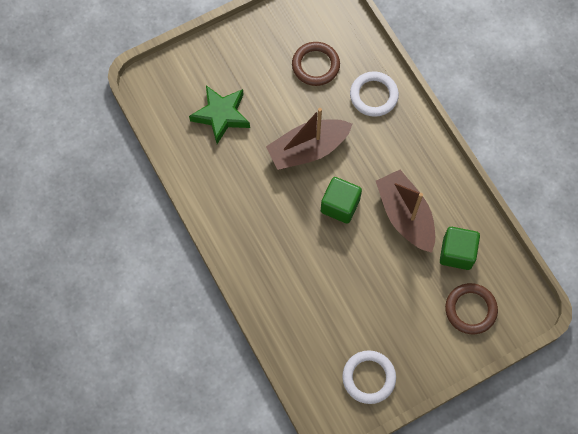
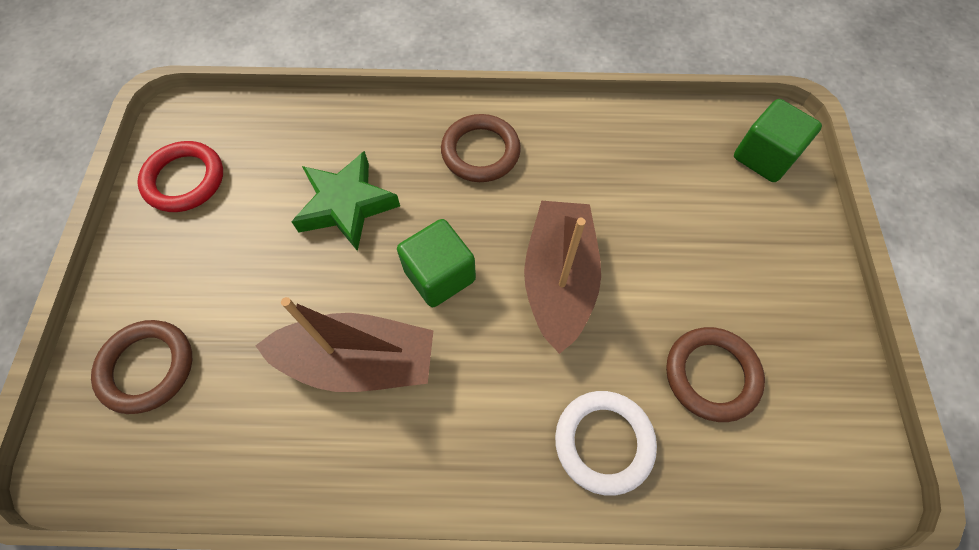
camera: 120 degrees right, 5 degrees down
green star [189,85,250,144] -> green star moved to [292,151,400,251]
white ring [342,350,396,404] -> red ring [137,141,223,212]
green cube [440,227,480,270] -> green cube moved to [734,99,822,182]
none -> brown ring [441,114,521,182]

